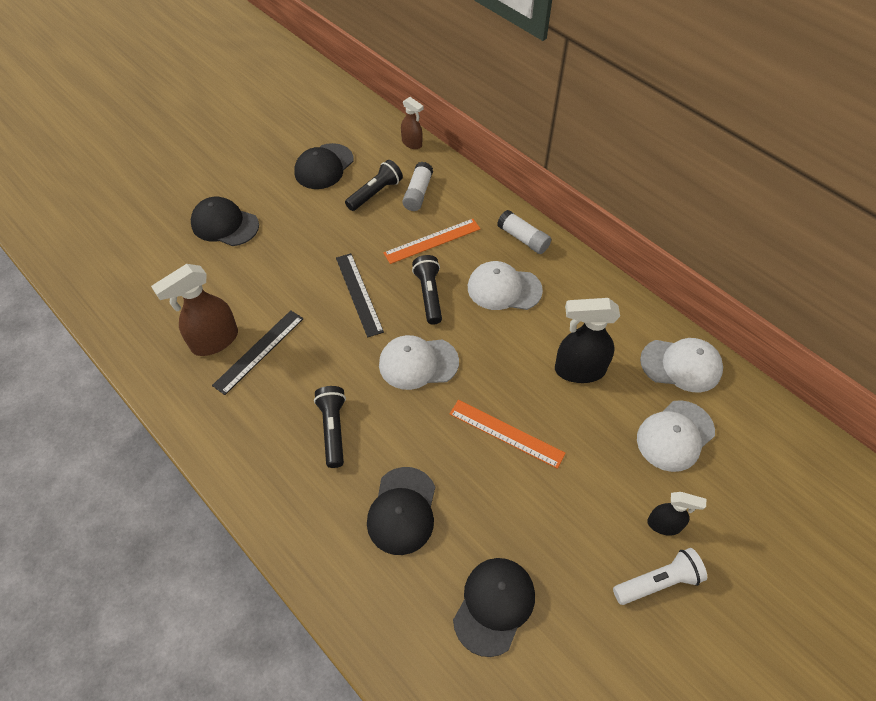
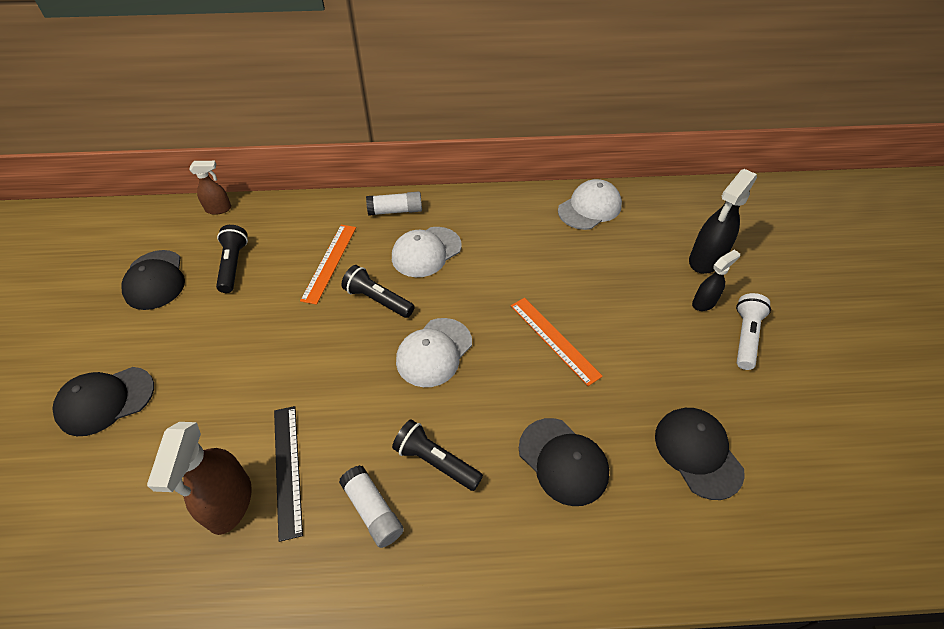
camera: 50 degrees left, 5 degrees down
black ruler [336,253,384,337] -> none
white glue stick [402,162,433,211] -> white glue stick moved to [339,465,404,548]
orange ruler [450,400,566,469] -> orange ruler turned 75 degrees clockwise [511,298,603,386]
black spray bottle [555,298,620,383] -> black spray bottle moved to [689,169,757,274]
white cap [637,400,715,472] -> none

